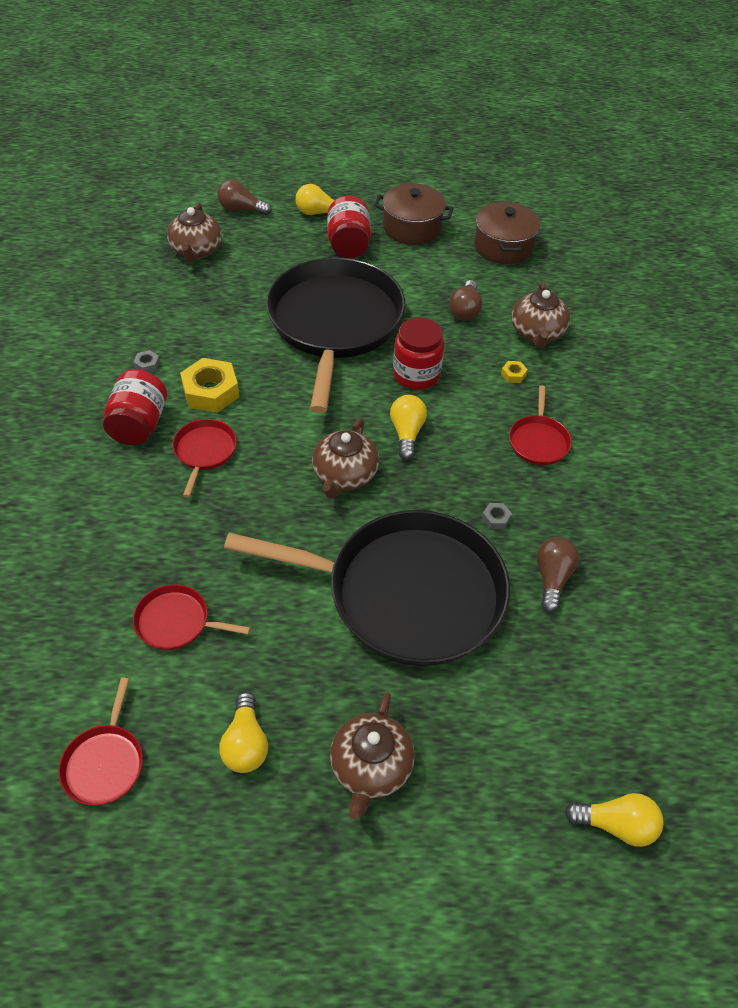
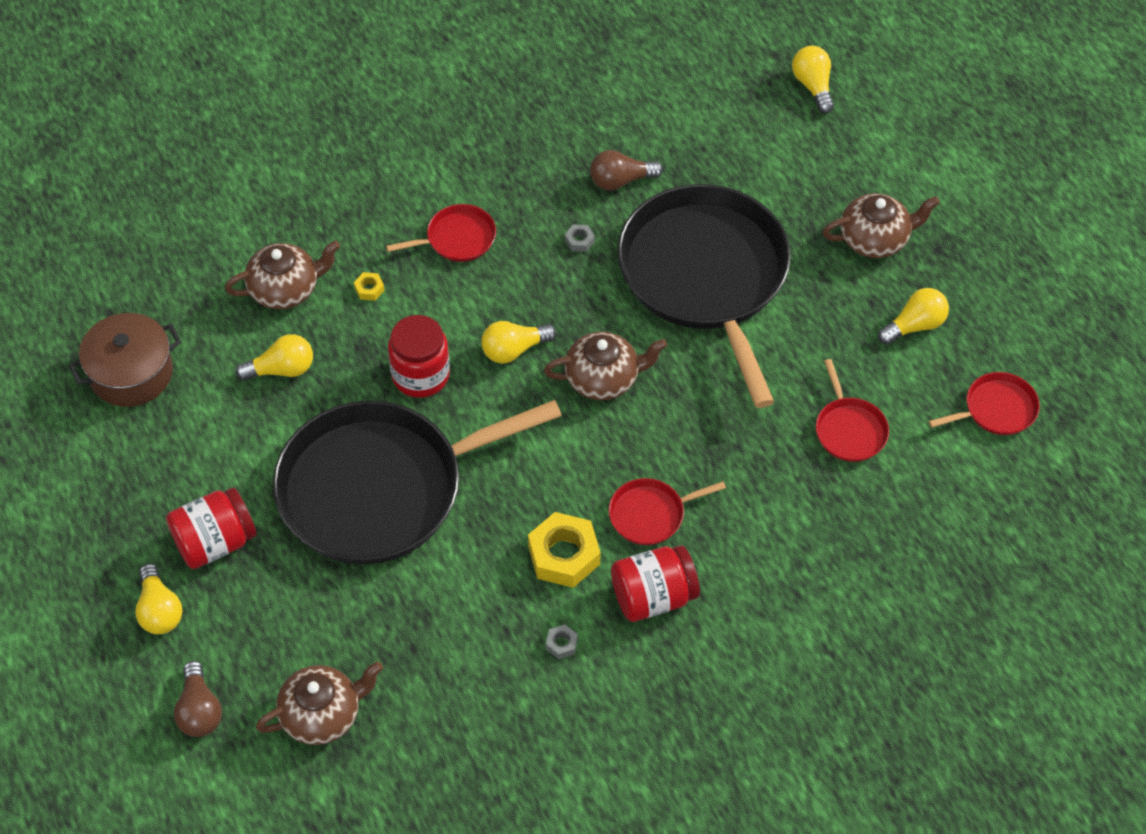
camera: 115 degrees left, 5 degrees up
brown pot [374,184,454,245] -> none
brown light bulb [449,280,482,320] -> yellow light bulb [236,334,313,381]

